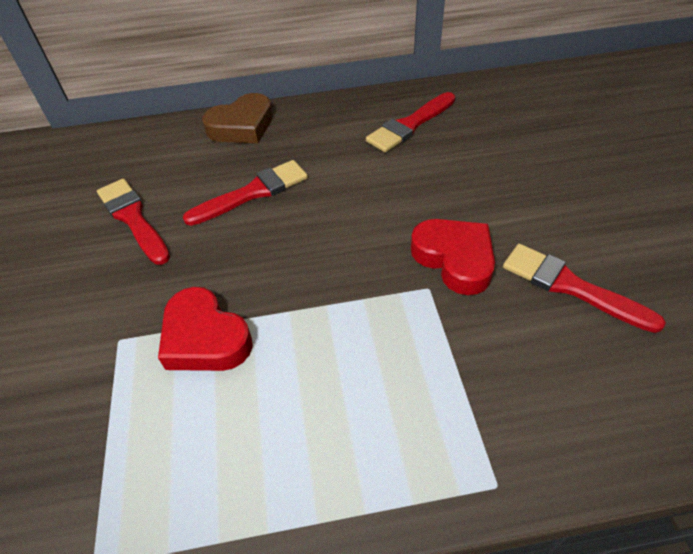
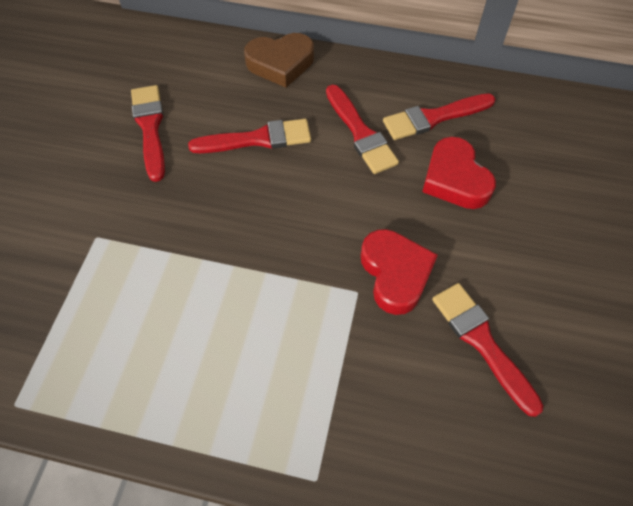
camera: 20 degrees right, 10 degrees up
red heart [158,287,253,371] -> red heart moved to [422,137,496,209]
none -> red brush [326,85,399,174]

